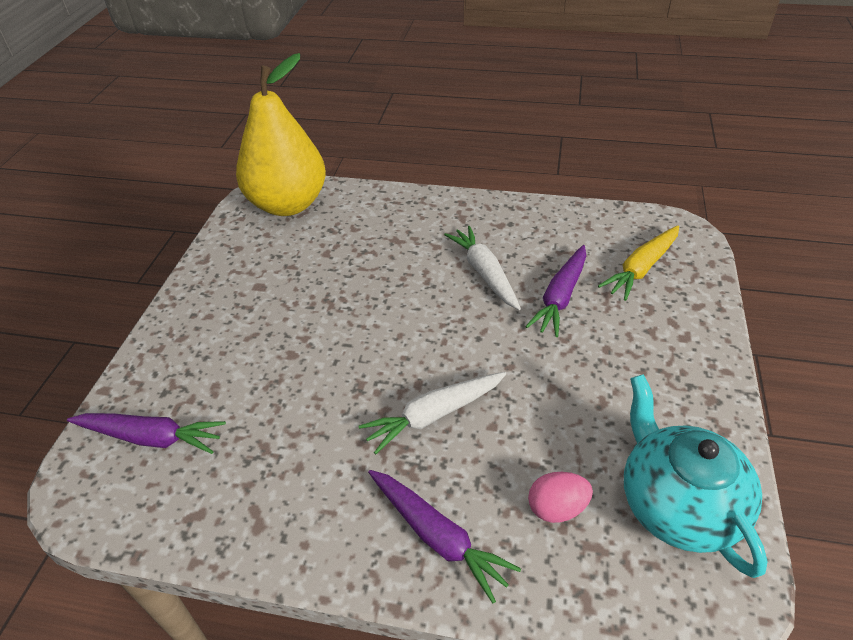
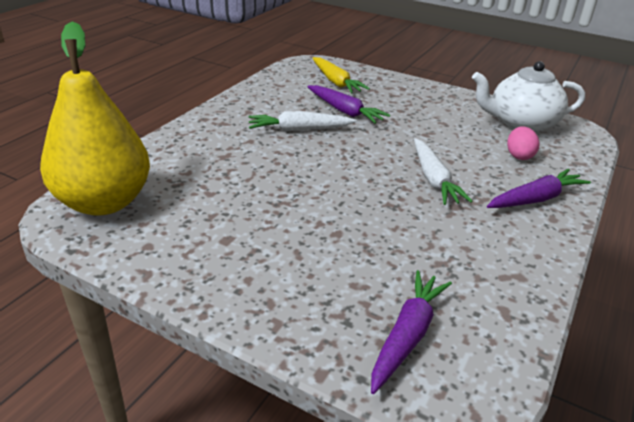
camera: 75 degrees left, 10 degrees down
turquoise teapot [624,374,768,578] -> white teapot [472,61,585,132]

